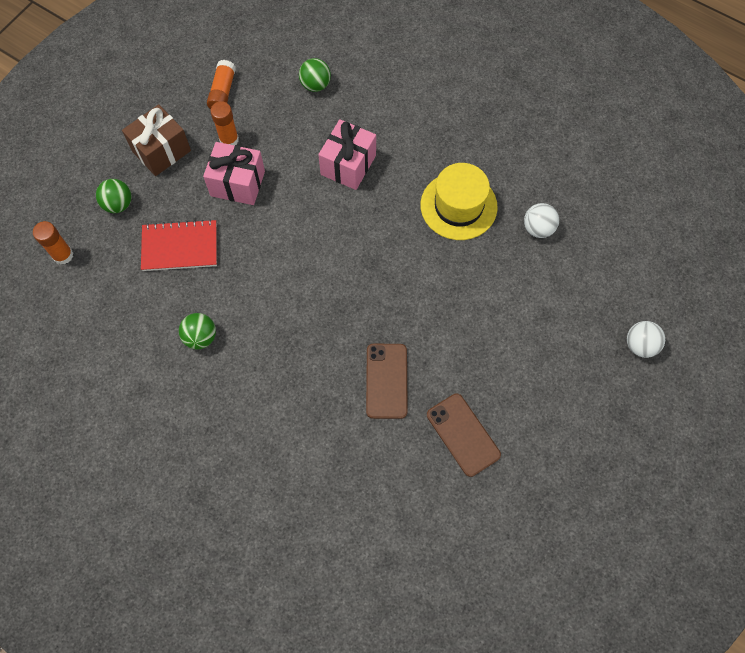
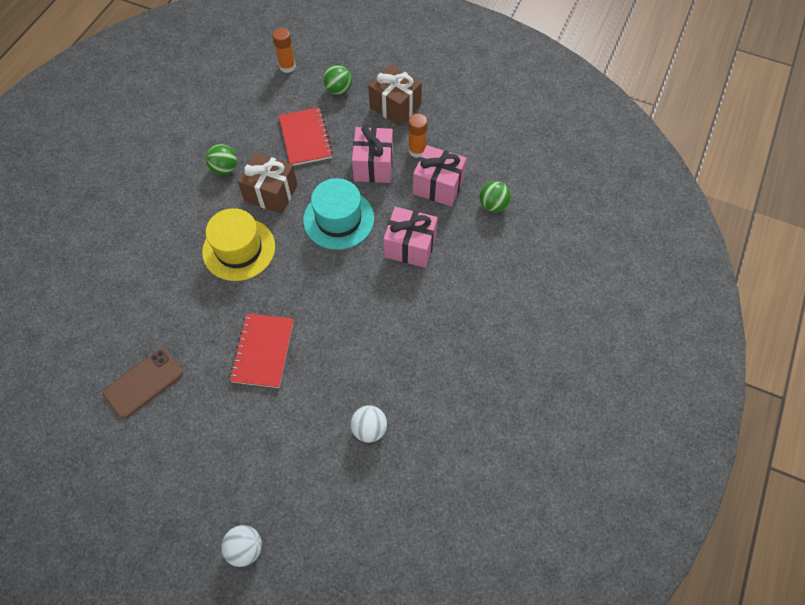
camera: 80 degrees right, 5 degrees down
orange glue stick [207,60,236,109] -> none
brown phone [366,344,408,419] -> none
yellow hat [420,163,498,240] -> yellow hat moved to [202,208,275,281]
none -> red notebook [229,313,294,388]
none -> brown gift [237,153,298,214]
none -> turquoise hat [303,178,374,250]
none -> pink gift [413,145,467,206]

